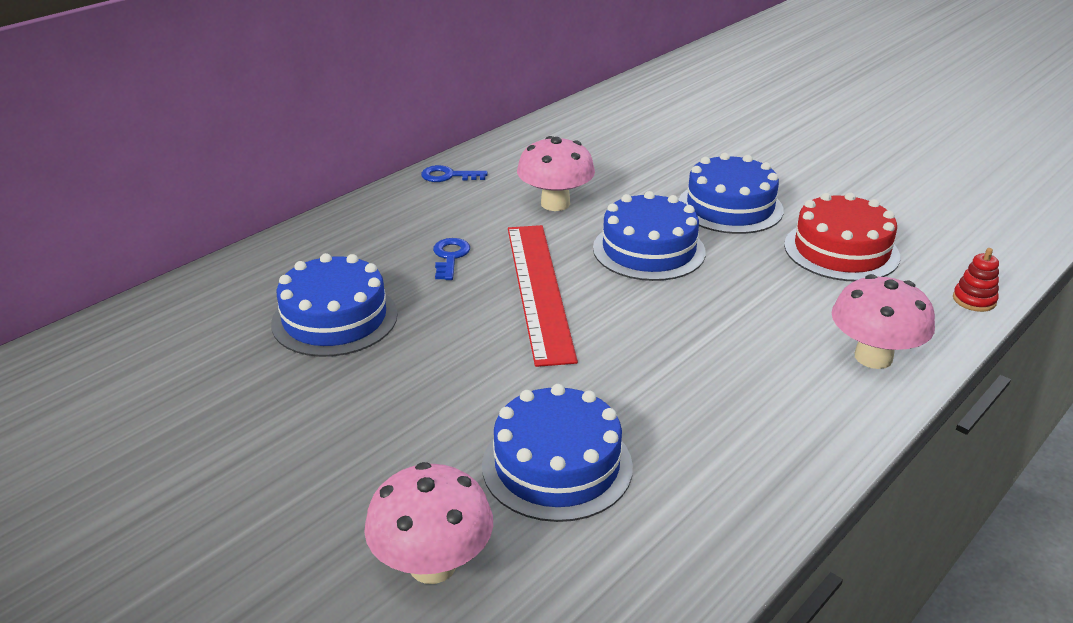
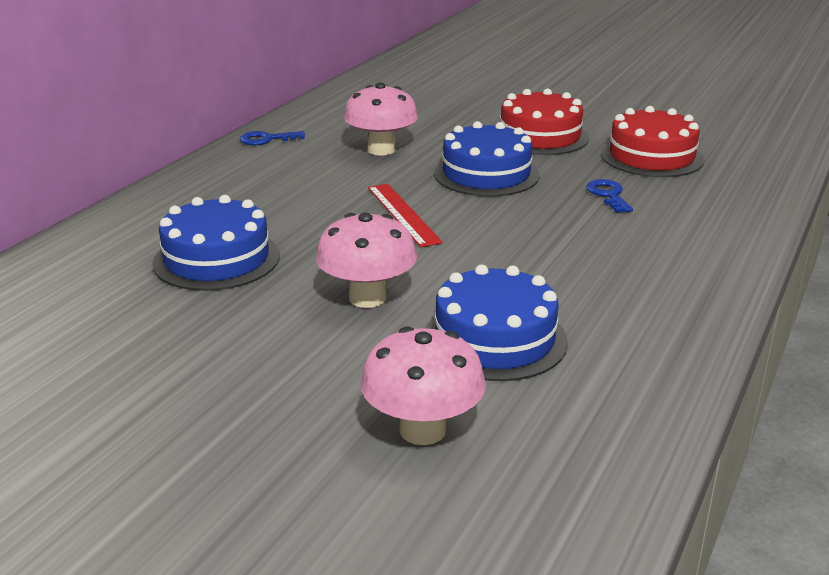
camera: 15 degrees left, 5 degrees down
blue key [433,238,470,280] -> blue key moved to [586,179,633,213]
red ruler [508,225,578,367] -> red ruler [368,184,443,247], size x0.61
blue cake [678,153,784,234] -> red cake [500,88,589,155]
pink mushroom [832,274,935,369] -> pink mushroom moved to [316,213,417,308]
red stacking toy [953,248,999,312] -> none

